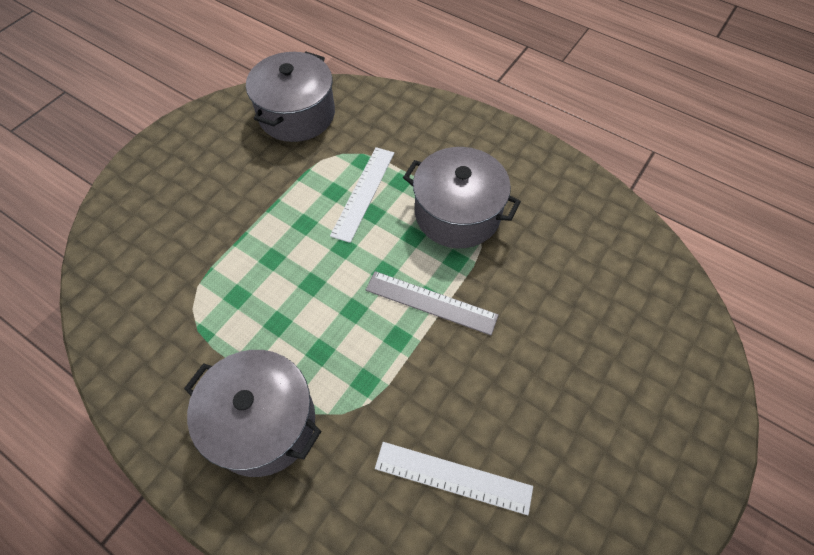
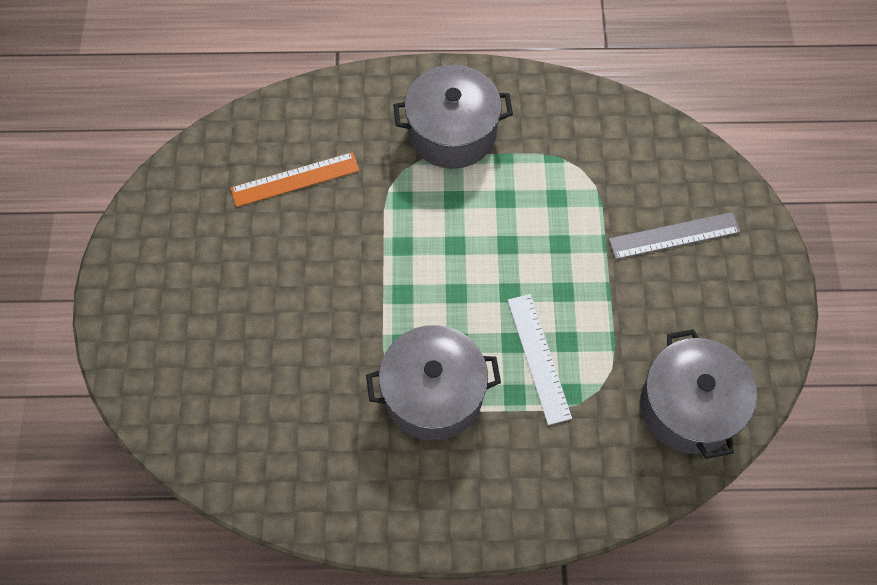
camera: 145 degrees right, 5 degrees up
grey ruler [366,271,499,335] -> grey ruler moved to [609,212,740,259]
white ruler [375,442,533,515] -> orange ruler [231,152,360,207]

